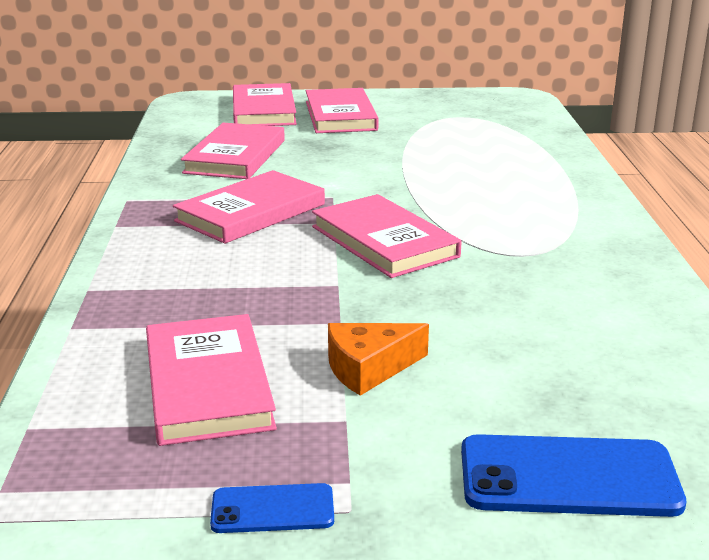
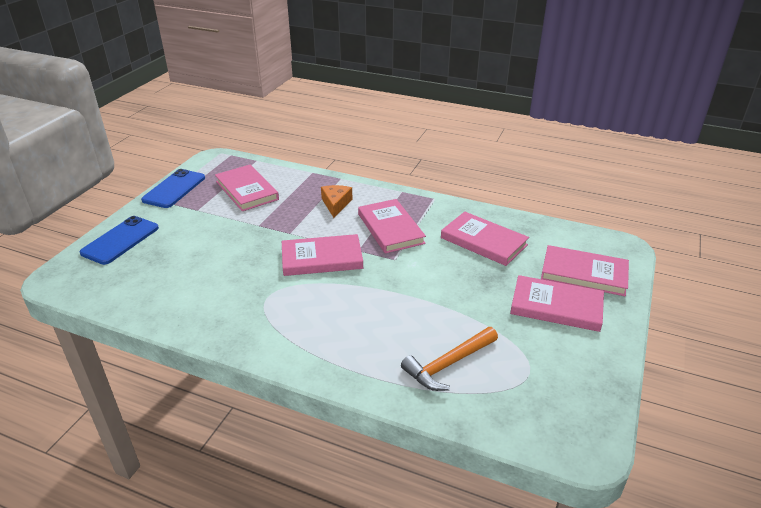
camera: 115 degrees right, 10 degrees up
pink book [146,314,277,446] -> pink book turned 45 degrees clockwise [215,165,279,211]
blue phone [210,483,334,533] -> blue phone [141,169,205,208], size x1.82
orange cheese [328,323,429,396] -> orange cheese moved to [321,185,352,218]
none -> orange hammer [401,327,498,391]

